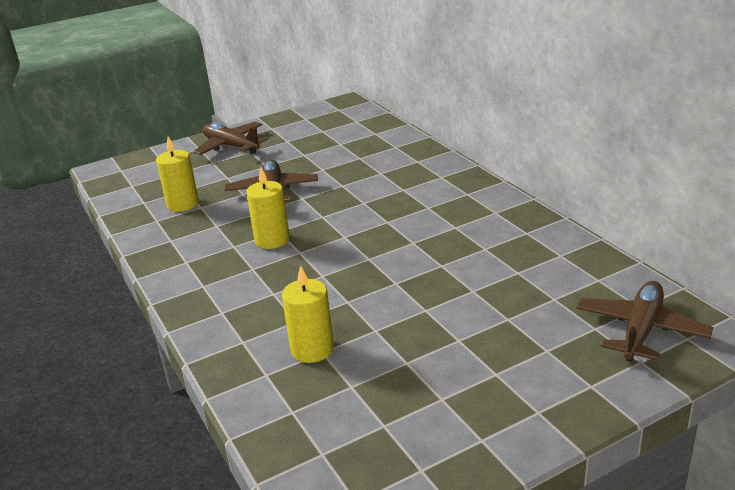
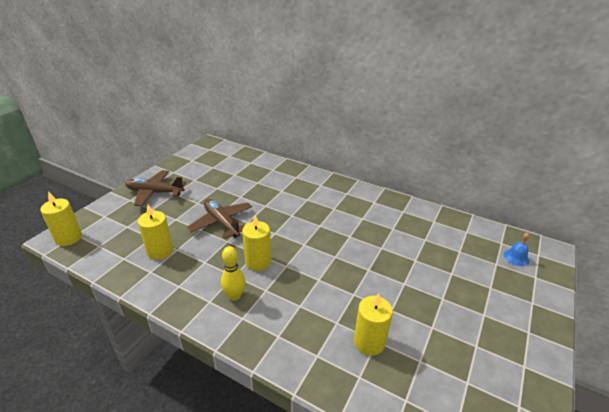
camera: 35 degrees left, 5 degrees up
brown plane [576,281,713,362] -> blue bell [503,233,529,266]
none -> yellow candle [40,191,82,246]
none -> yellow bowling pin [221,246,246,301]

